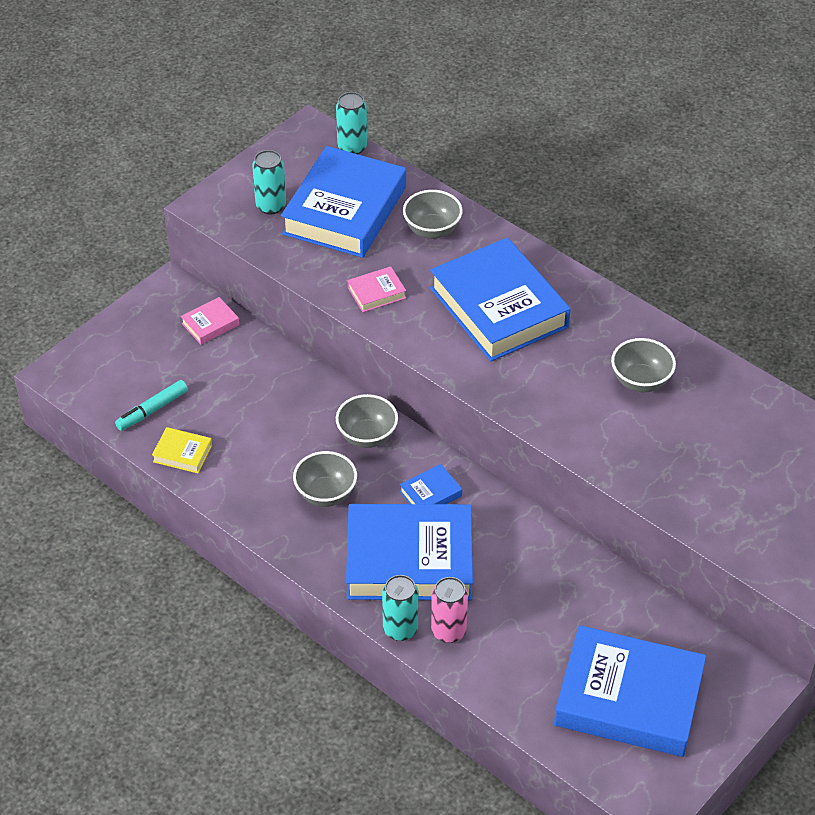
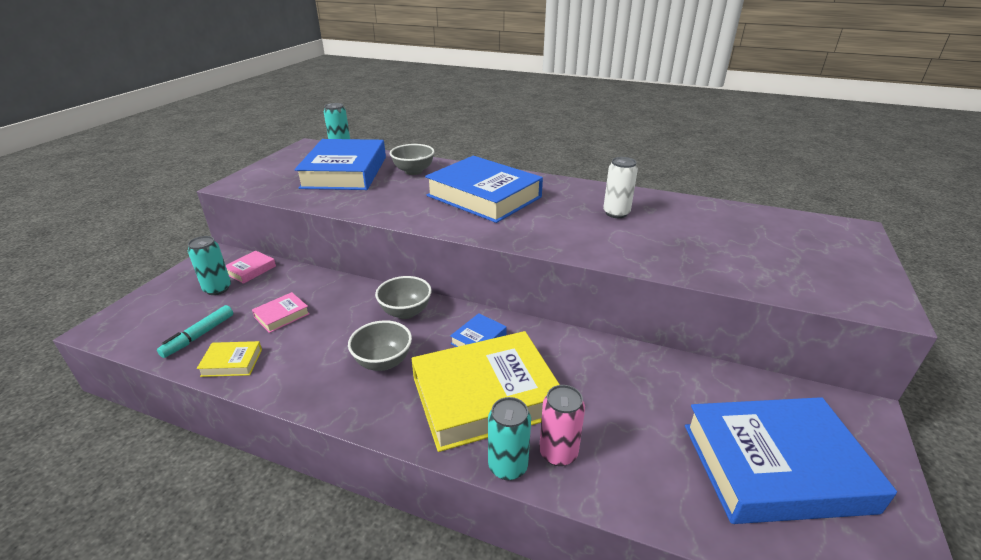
camera: 20 degrees left, 15 degrees down
turquoise can [252,150,286,214] -> turquoise can moved to [188,236,231,295]
blue book [346,504,473,600] -> yellow book [412,331,560,452]
pink book [348,266,406,312] -> pink book moved to [252,292,310,333]
grey bowl [611,338,676,392] -> white can [603,157,638,218]

